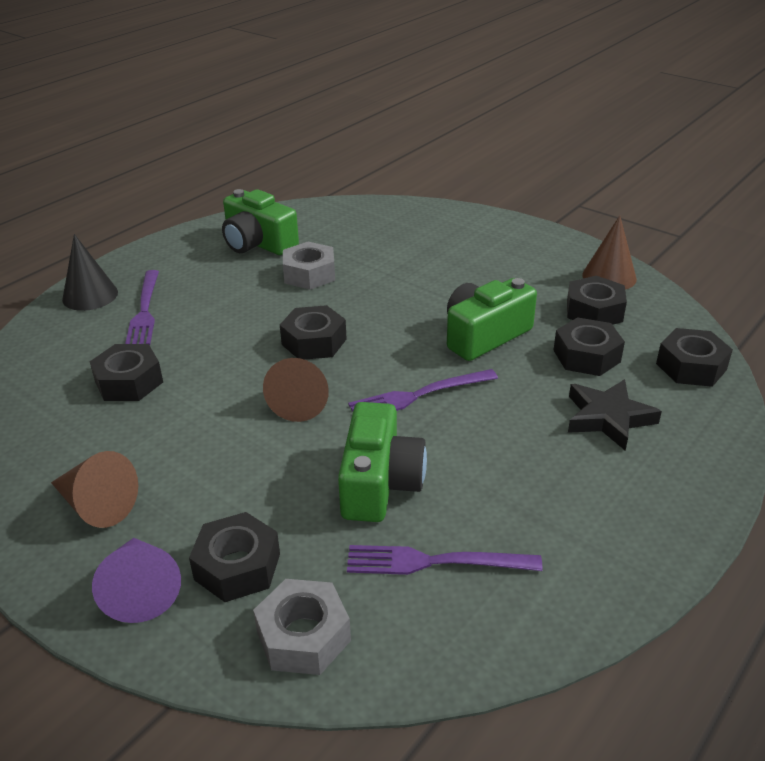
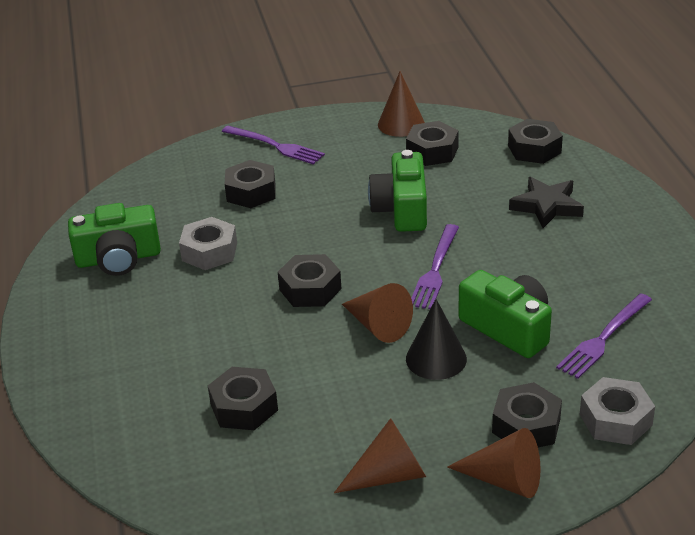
camera: 50 degrees left, 0 degrees up
black cone [62,234,118,311] -> black cone moved to [406,299,467,380]
purple cone [92,538,181,623] -> brown cone [447,428,540,498]
purple fork [125,270,159,345] -> purple fork moved to [222,126,325,164]
black nut [553,317,625,376] -> black nut moved to [225,160,275,208]

